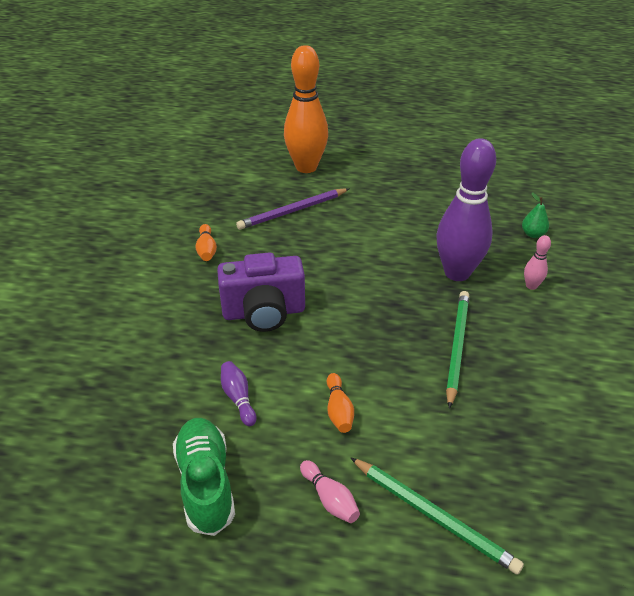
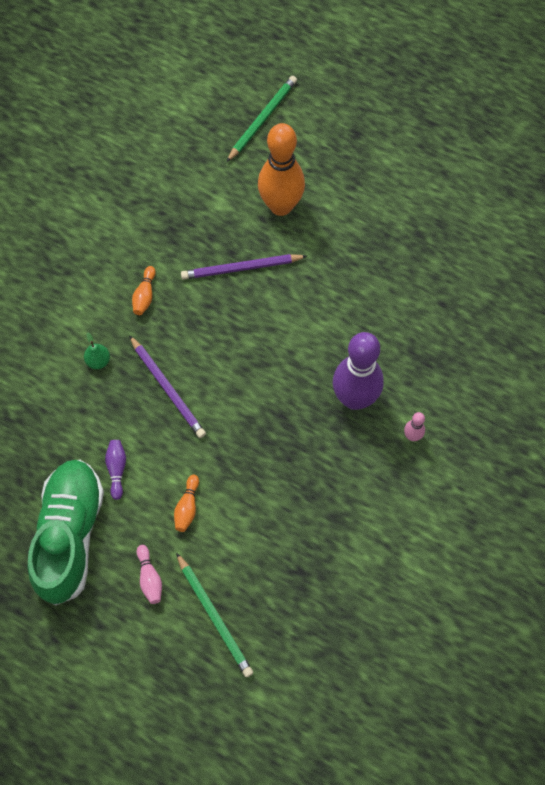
camera: 20 degrees right, 25 degrees up
green shoe [173,418,235,536] -> green shoe [28,460,104,606], size x1.53
purple camera [217,252,305,332] -> purple pencil [129,335,206,438]
green pencil [446,291,469,409] -> green pencil moved to [227,76,297,162]
green pear [522,193,549,238] -> green pear moved to [84,332,110,369]

